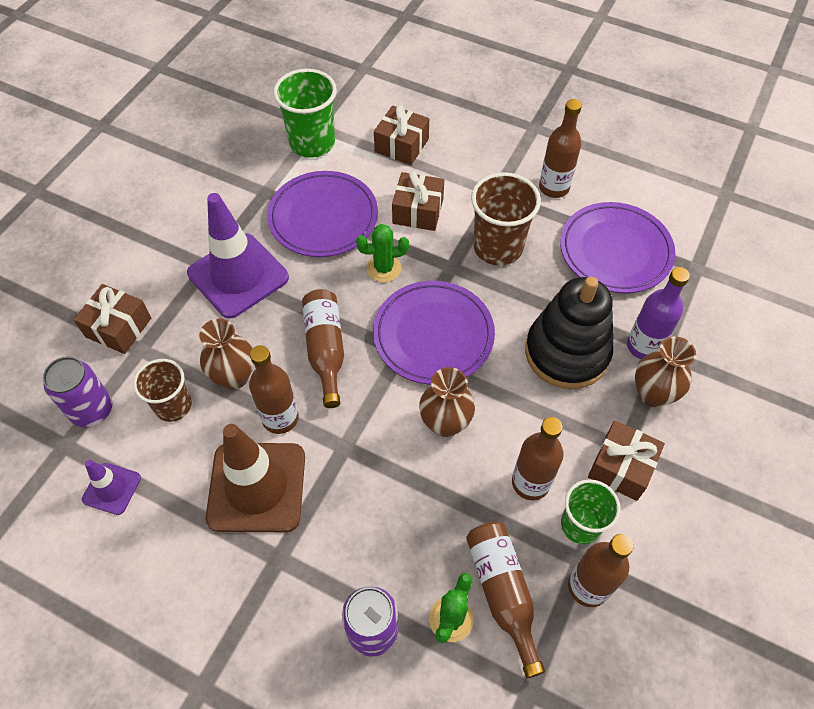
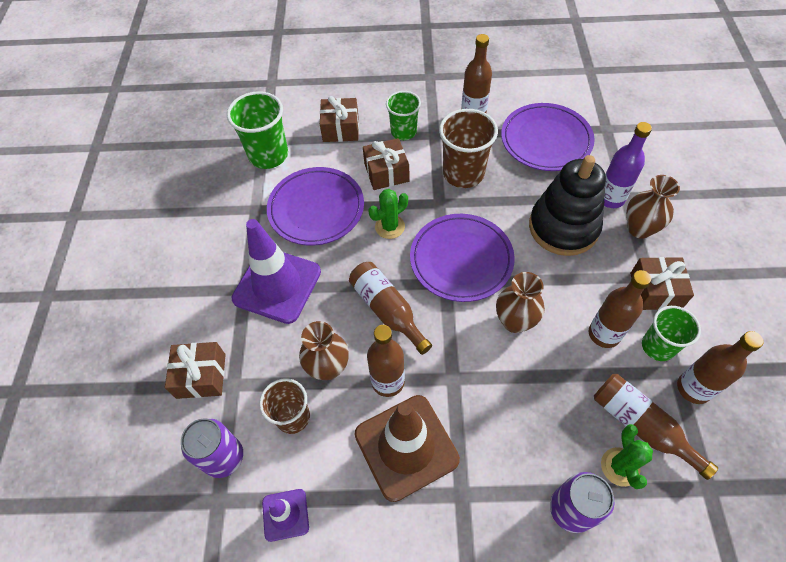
camera: 25 degrees left, 0 degrees up
none -> green cup [386,91,421,140]

